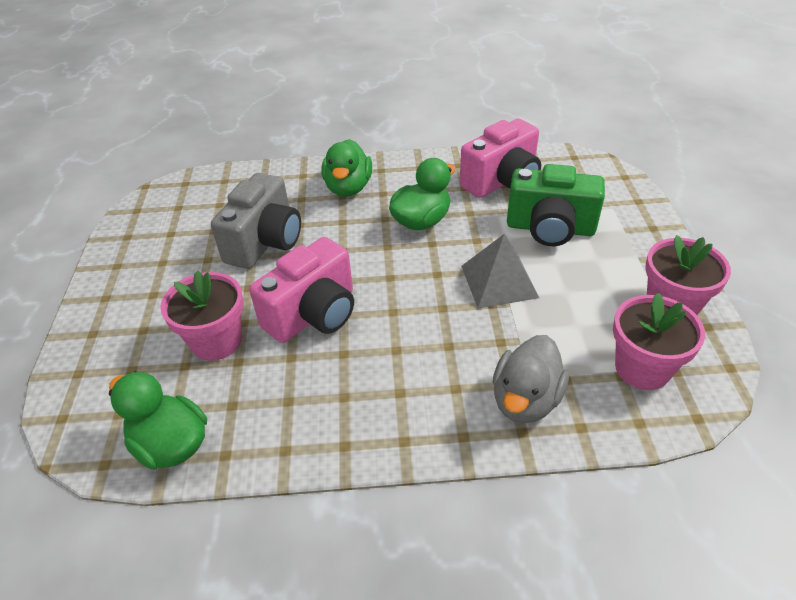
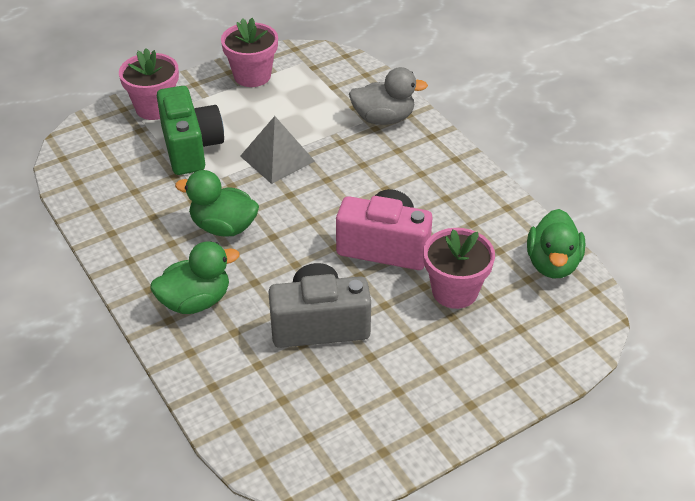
camera: 120 degrees left, 0 degrees up
pink camera [460,119,541,198] -> none
pink flower pot [613,293,705,390] -> pink flower pot moved to [119,48,179,120]

